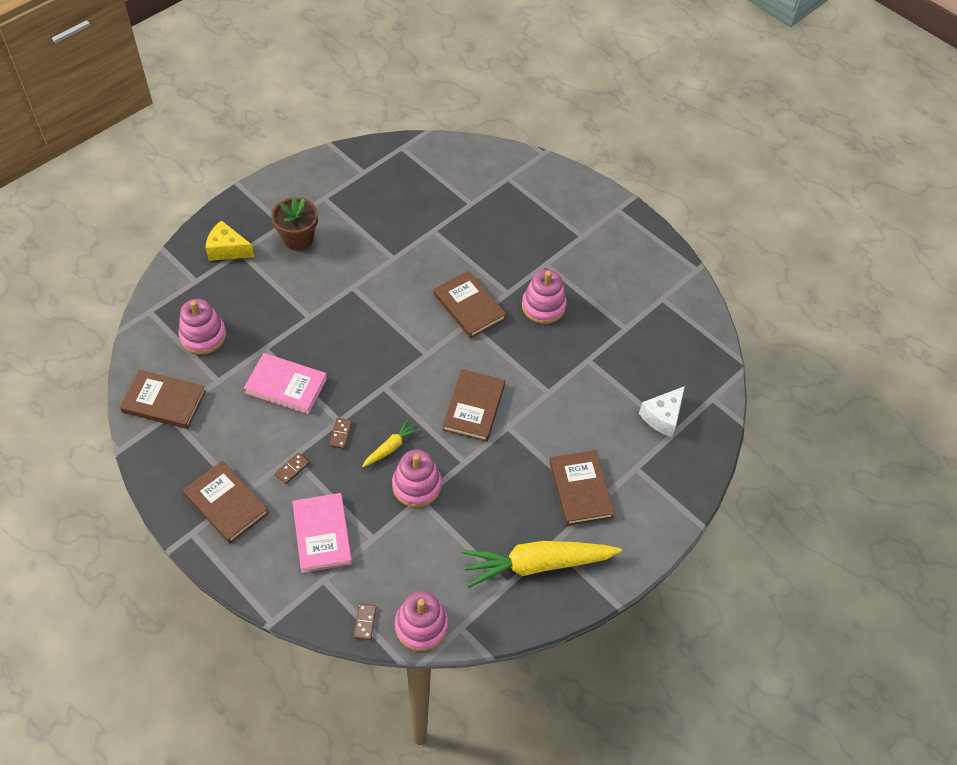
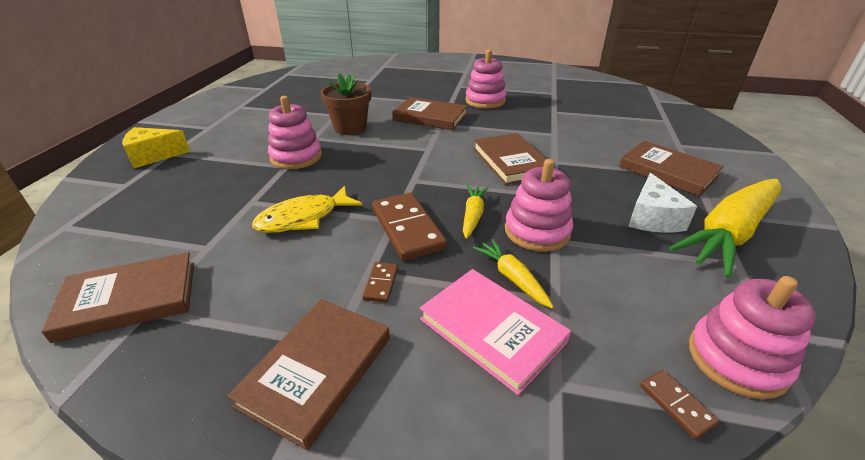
camera: 30 degrees left, 20 degrees down
pink stacking toy [178,299,226,355] -> pink stacking toy moved to [268,96,322,169]
brown book [183,461,269,544] -> brown book turned 75 degrees counterclockwise [227,299,390,450]
pink book [244,353,327,414] -> yellow fish [252,185,363,233]
brown flower pot [271,197,318,250] -> brown flower pot moved to [320,73,371,135]
brown domino [329,418,352,449] -> brown domino [372,193,447,261], size x2.13
white cheese [639,386,685,437] -> white cheese moved to [628,173,697,233]
none -> yellow carrot [473,239,554,308]

